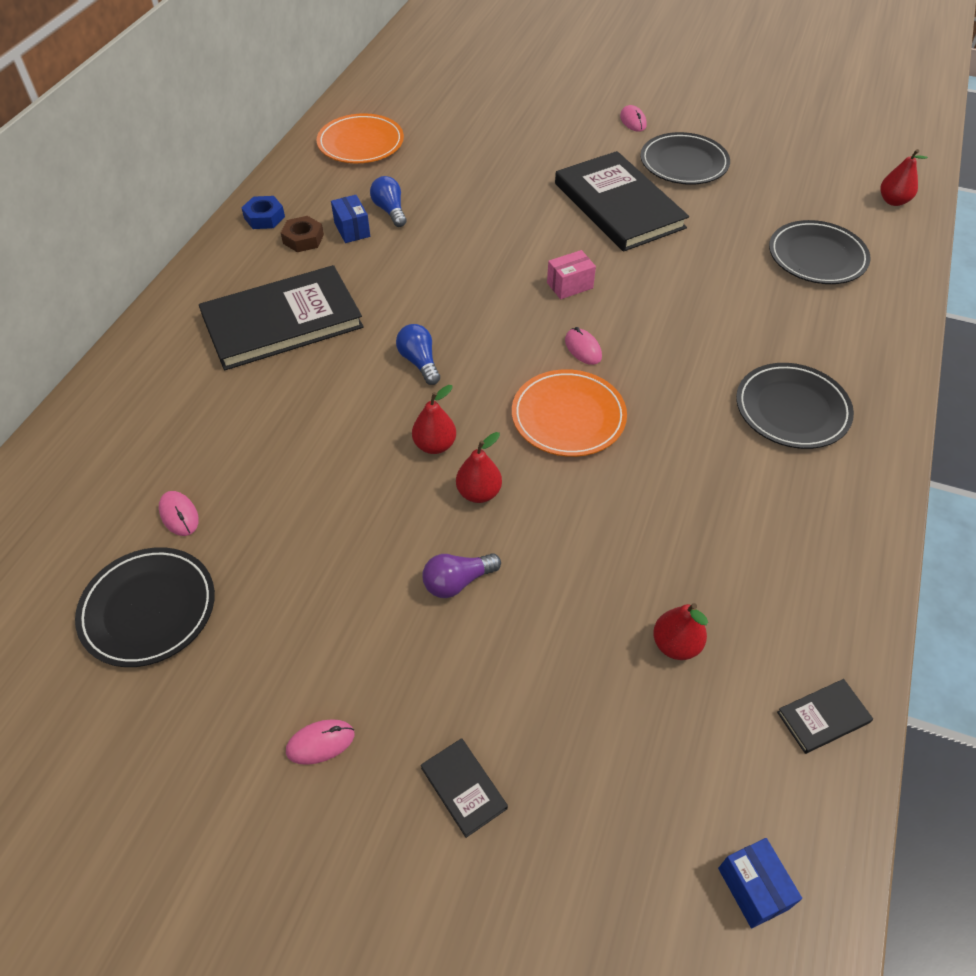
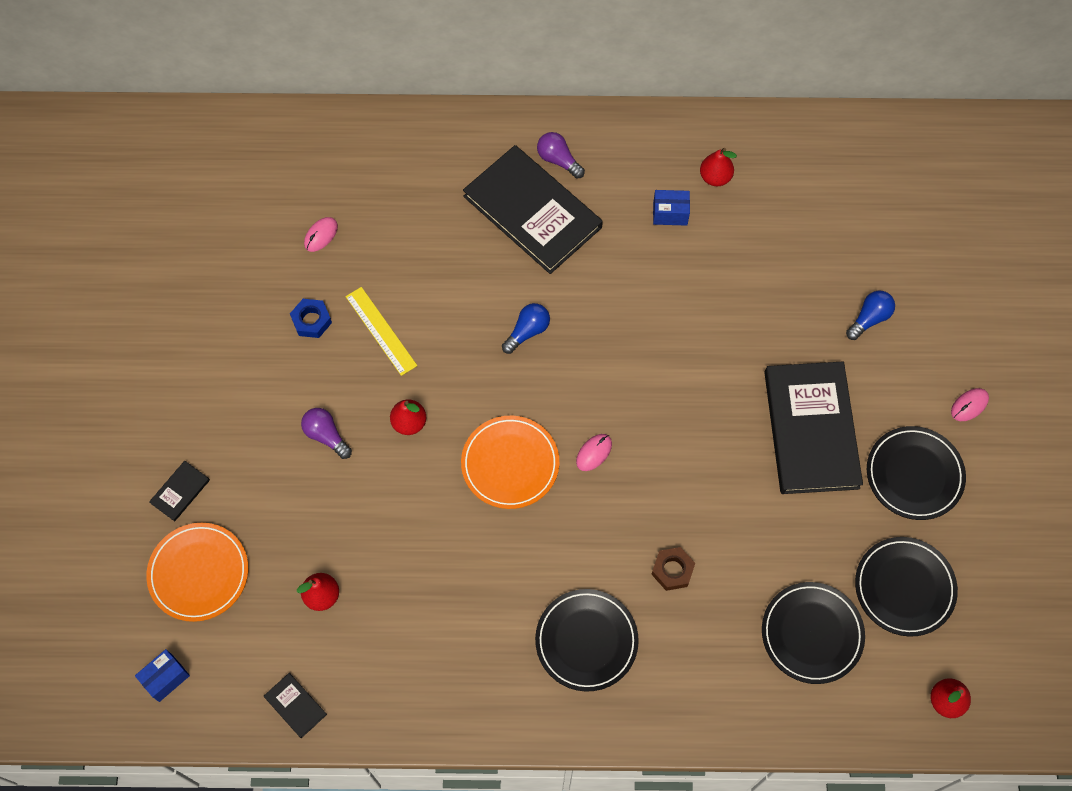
camera: 70 degrees right, 15 degrees up
black plate [75,547,215,667] -> black plate moved to [855,537,958,637]
blue nut [241,196,285,229] -> blue nut moved to [290,299,332,338]
brown nut [281,216,324,252] -> brown nut moved to [651,547,695,591]
pink mouse [286,719,354,765] -> none
orange plate [317,113,404,163] -> orange plate moved to [146,523,248,622]
blue box [331,195,370,243] -> blue box turned 45 degrees clockwise [653,190,690,226]
blue light bulb [370,176,407,227] -> blue light bulb moved to [846,290,895,340]
red pear [412,385,456,454] -> red pear moved to [700,148,737,186]
pink box [547,250,596,299] -> none
black book [555,151,689,252] -> black book turned 45 degrees counterclockwise [764,362,863,494]
none -> yellow ruler [345,287,417,376]
none -> purple light bulb [537,132,585,179]

